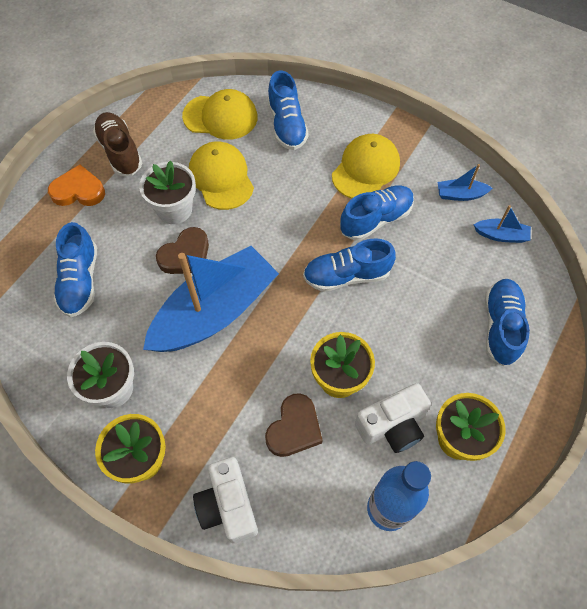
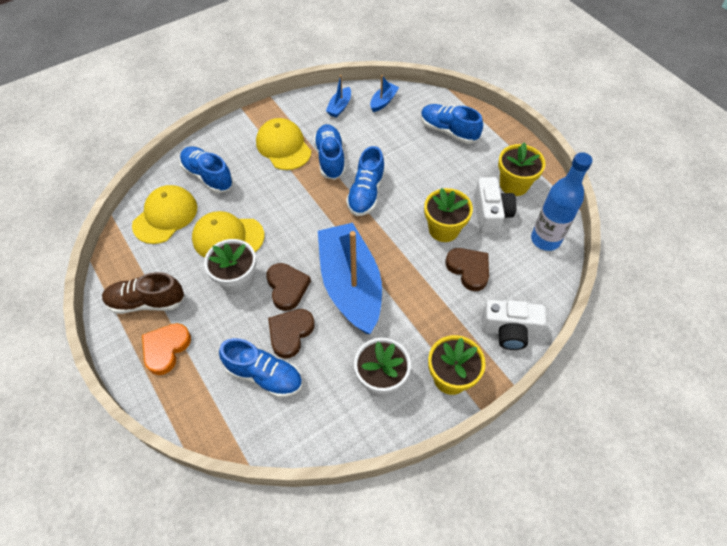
camera: 65 degrees left, 5 degrees down
blue shoe [268,71,309,150] -> blue shoe turned 150 degrees counterclockwise [180,146,234,193]
none -> brown heart [268,309,315,358]

